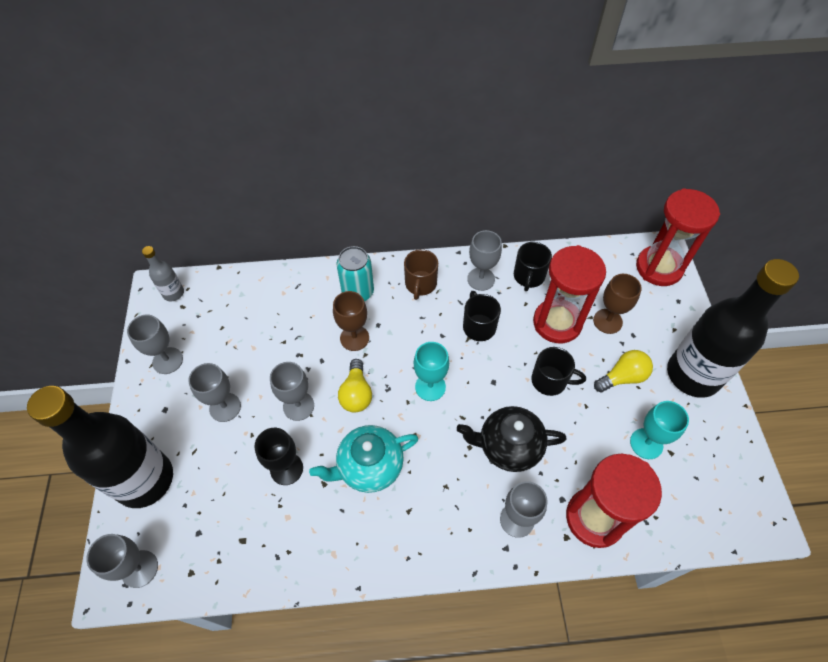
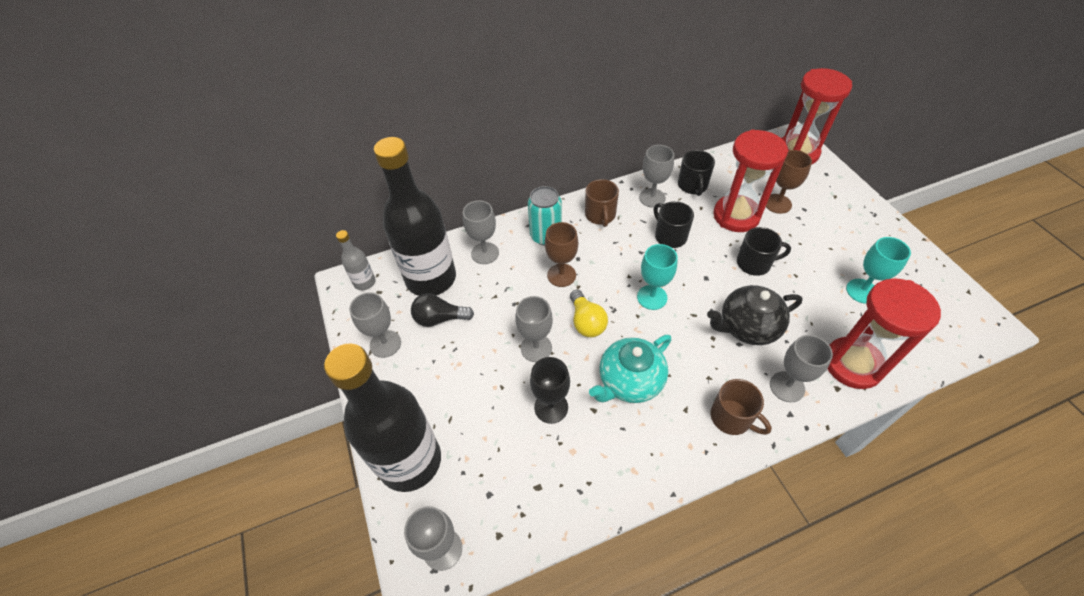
camera: 15 degrees left, 5 degrees down
grey goblet [188,363,241,422] -> grey goblet moved to [463,200,499,264]
yellow light bulb [594,350,653,393] -> none
black bottle [667,259,799,398] -> black bottle moved to [374,137,456,296]
none -> black light bulb [411,293,474,327]
none -> brown mug [711,379,772,435]

